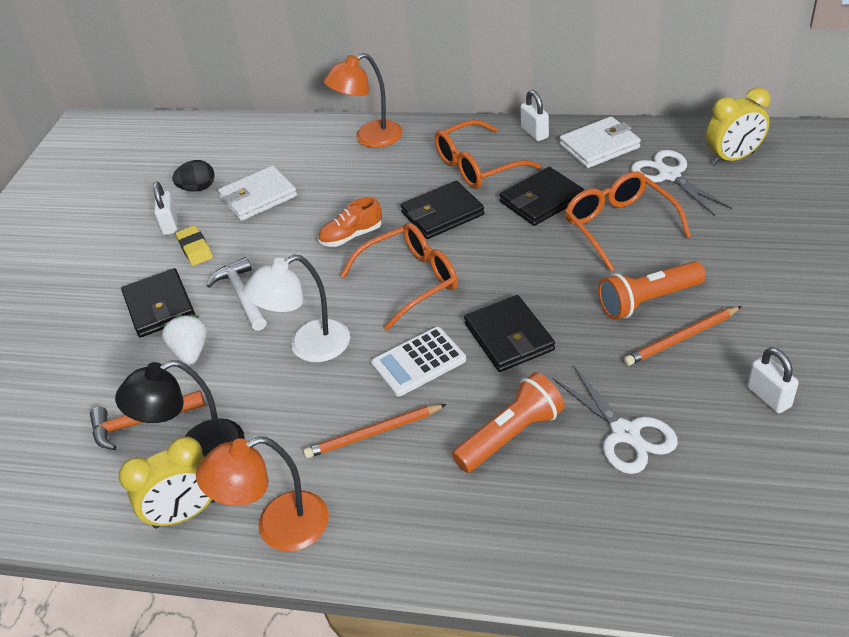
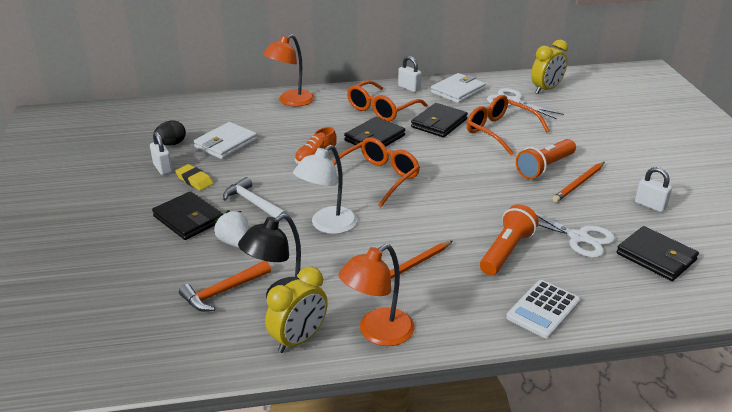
camera: 25 degrees left, 10 degrees down
white calculator [371,327,466,396] -> white calculator moved to [506,280,580,339]
black wallet [464,295,555,372] -> black wallet moved to [617,226,699,281]

